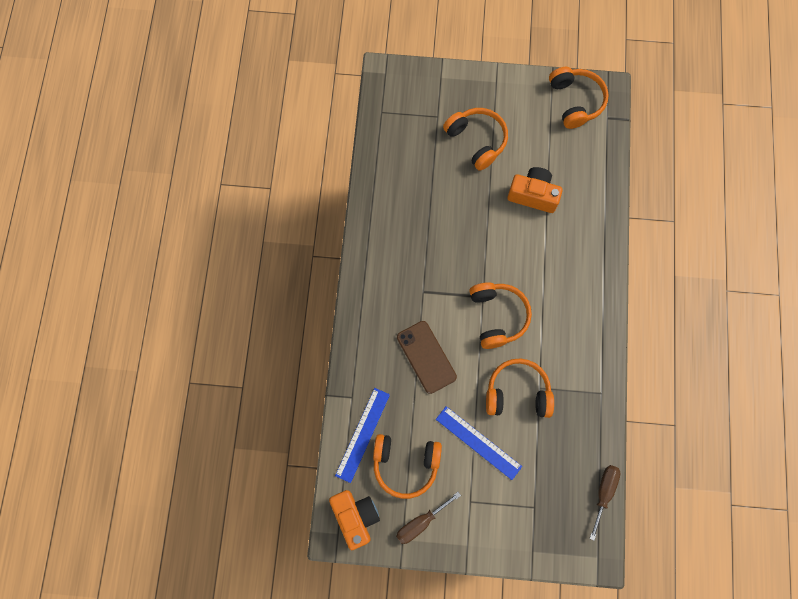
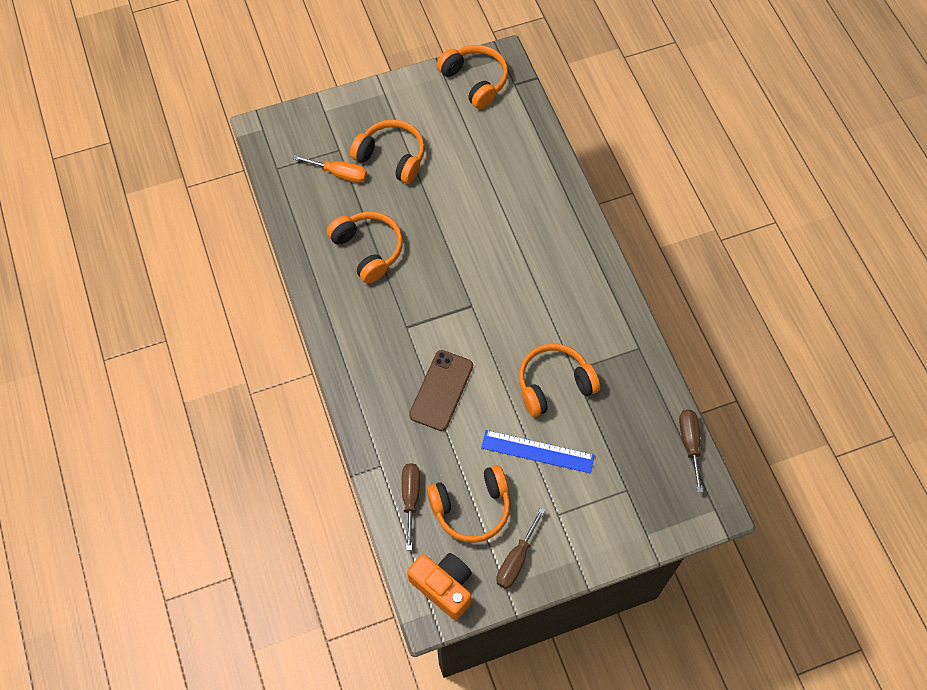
camera: 25 degrees left, 10 degrees down
blue ruler [335,388,390,483] -> brown screwdriver [402,463,420,550]
brown phone [397,321,457,394] -> brown phone turned 75 degrees clockwise [409,350,473,431]
orange headphones [469,282,532,349] -> orange headphones moved to [327,212,403,284]
orange camera [507,167,563,213] -> none
none -> orange screwdriver [293,155,367,183]

